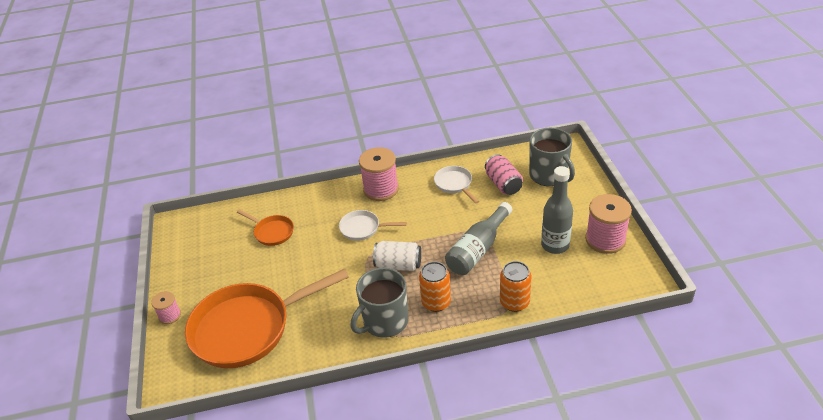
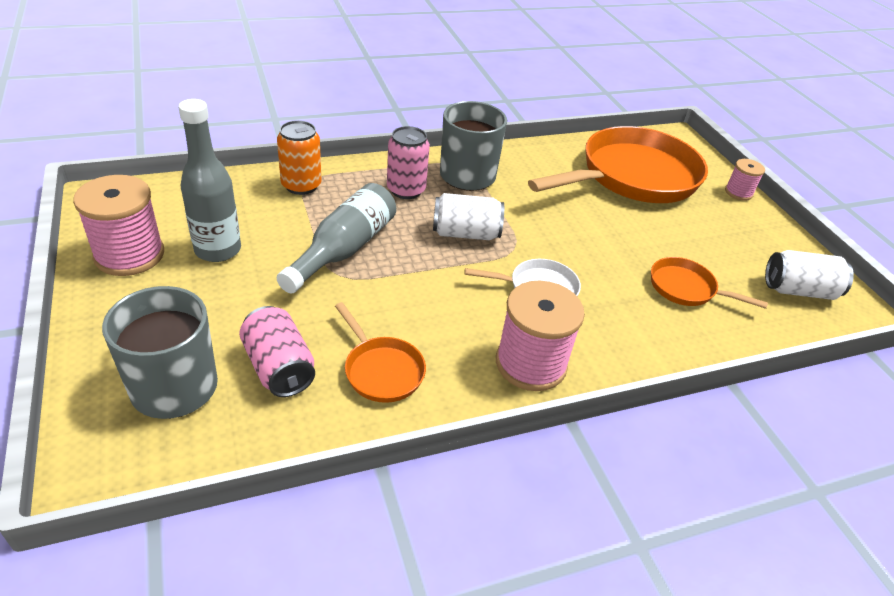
camera: 165 degrees right, 0 degrees up
orange can [419,261,451,312] -> pink can [387,126,430,199]
white pan [434,166,479,204] -> orange pan [335,302,426,403]
none -> white can [765,250,854,300]

